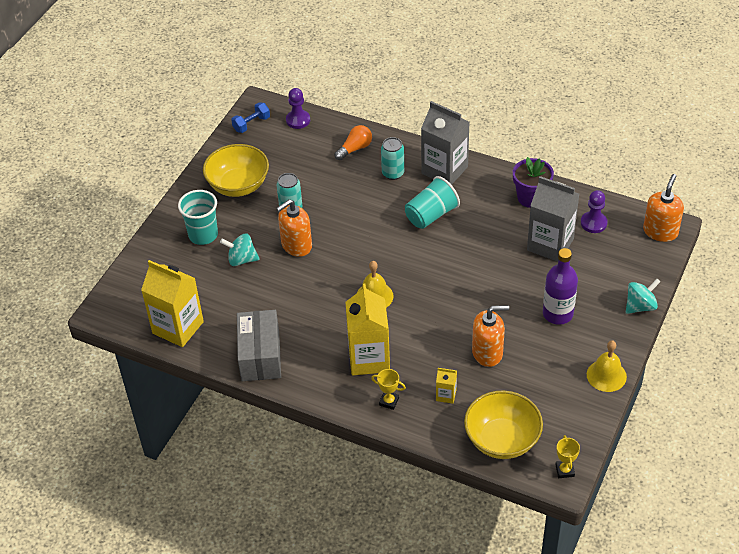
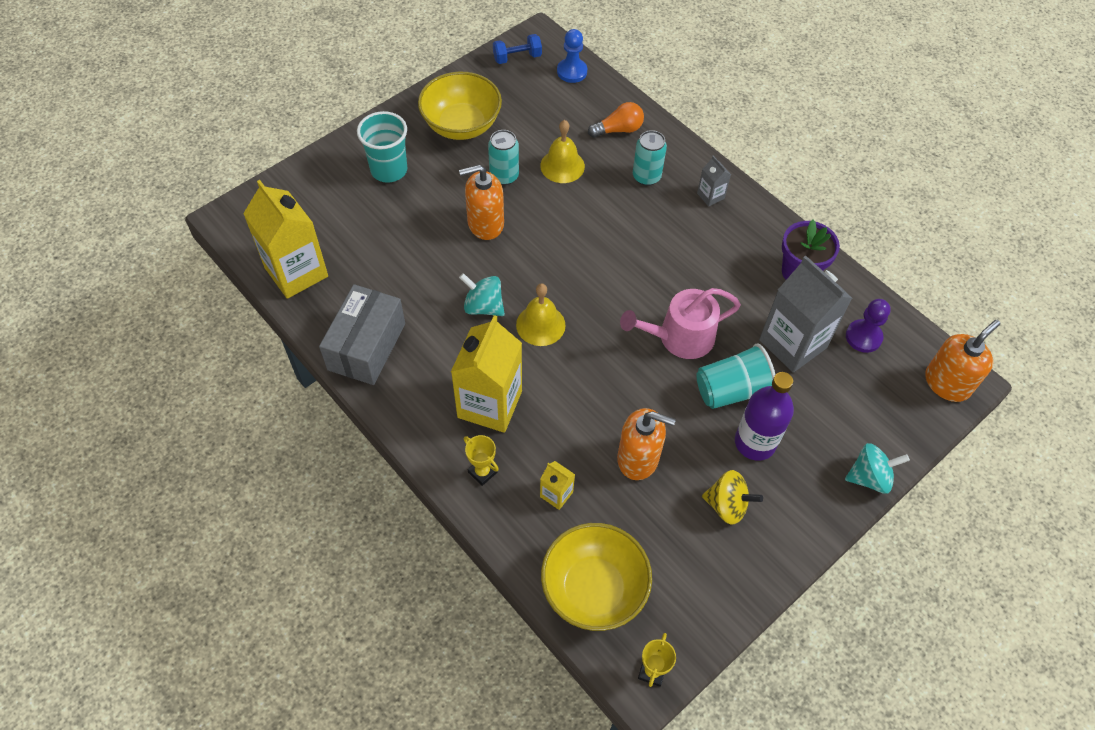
camera: 20 degrees right, 10 degrees up
turquoise spinning top [220,234,260,266] -> turquoise spinning top moved to [459,273,505,316]
purple pawn [286,88,310,129] -> blue pawn [557,29,587,83]
turquoise cup [405,176,460,229] -> turquoise cup moved to [696,343,776,409]
grey carton [421,101,469,185] -> grey carton [697,156,731,207], size x0.45
yellow bell [587,340,627,392] -> yellow bell moved to [540,120,585,183]
none -> pink watering can [620,288,741,359]
none -> yellow spinning top [702,470,763,525]

